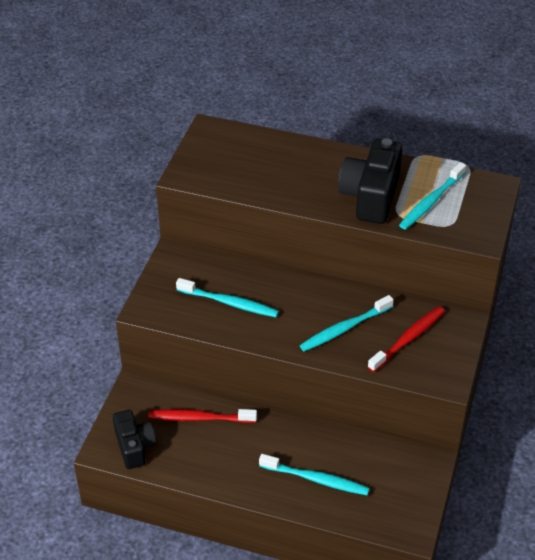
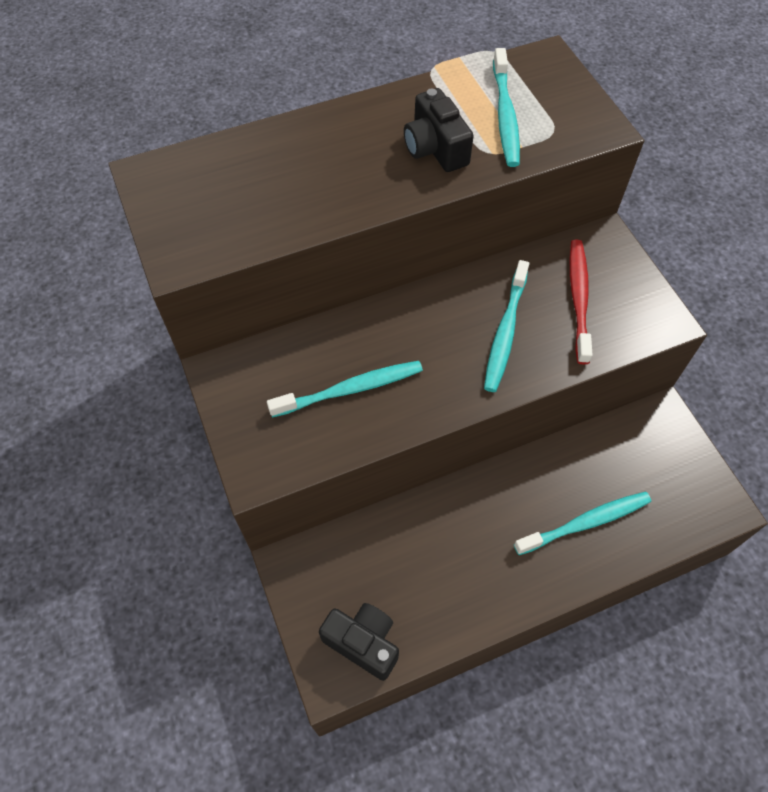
camera: 40 degrees left, 15 degrees up
red toothbrush [148,409,257,423] -> none
black camera [338,138,403,224] -> black camera [404,88,474,172], size x0.64

